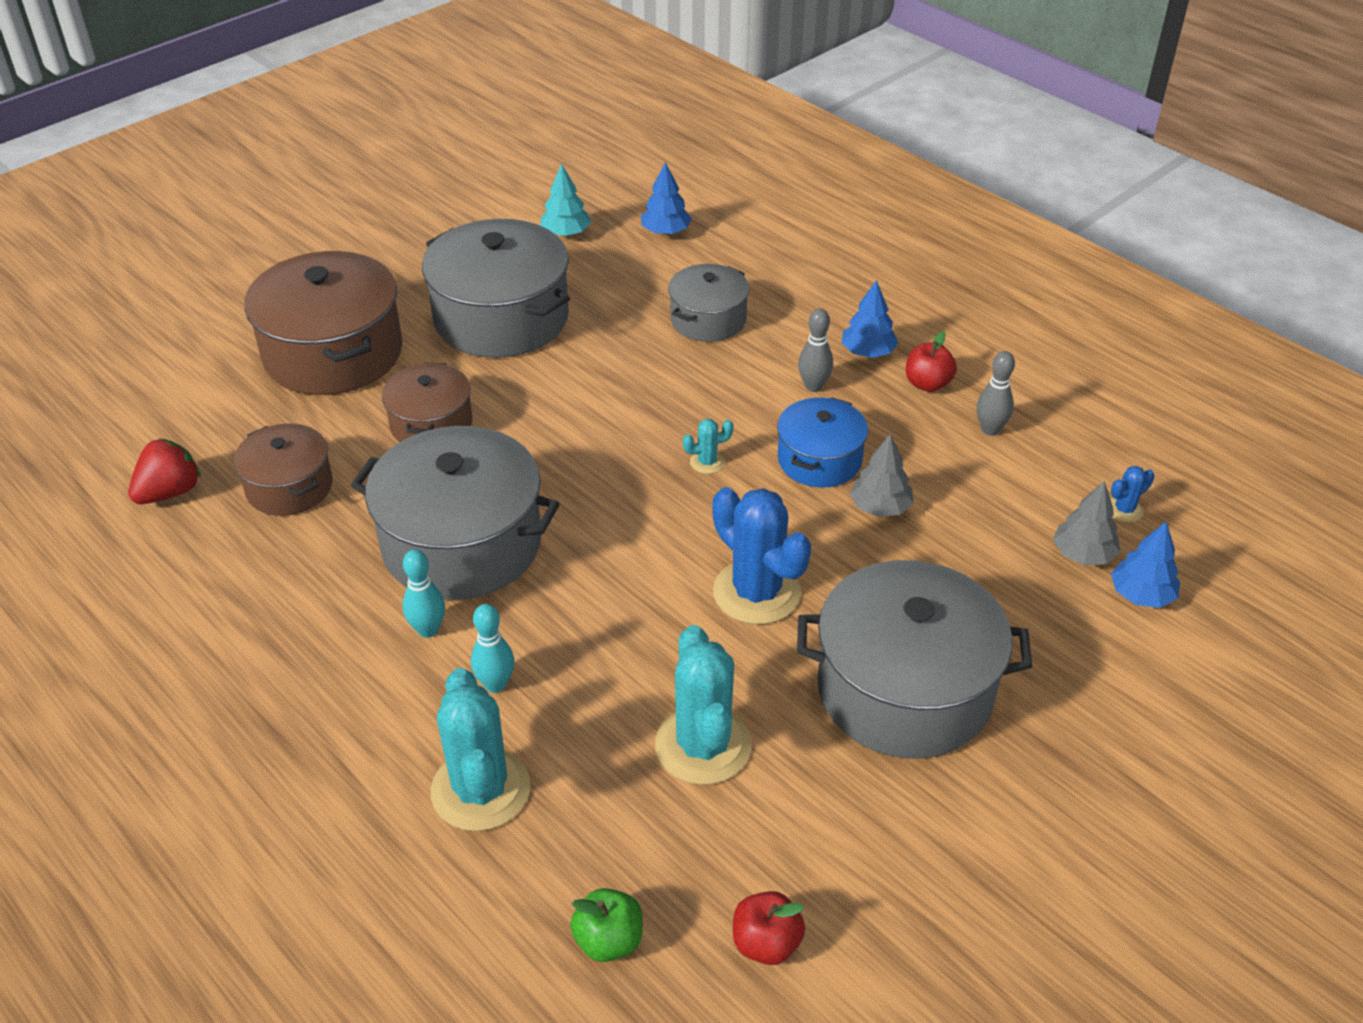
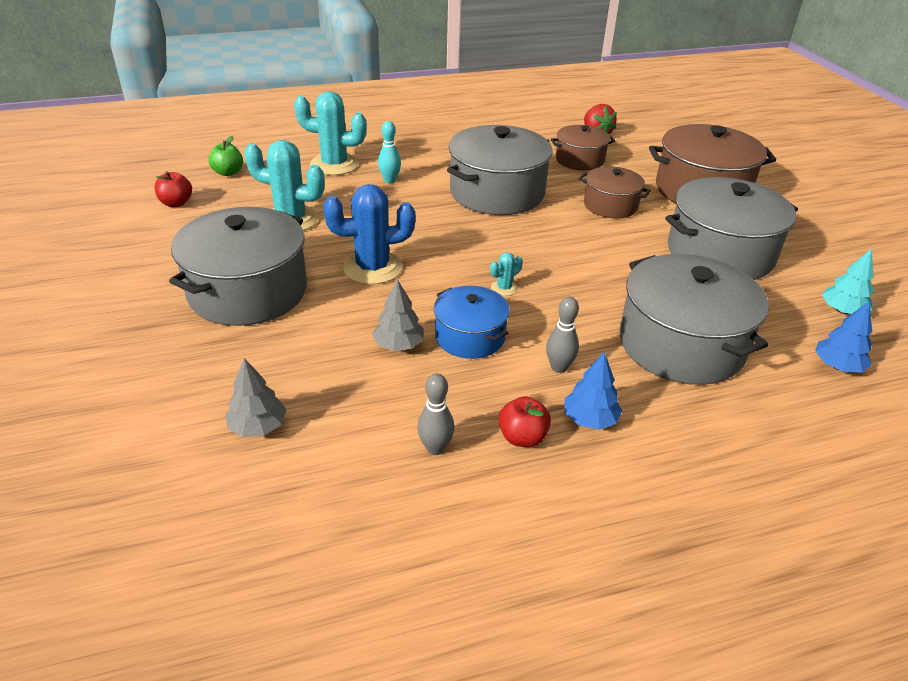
camera: 115 degrees right, 5 degrees down
turquoise bowling pin [402,549,445,638] -> none
grey pot [668,264,750,342] -> grey pot [619,254,769,385], size x1.78
turquoise cactus [683,419,733,474] -> turquoise cactus turned 45 degrees clockwise [490,252,523,296]
blue cactus [1110,466,1155,522] -> none
blue tree [1111,521,1180,608] -> none

